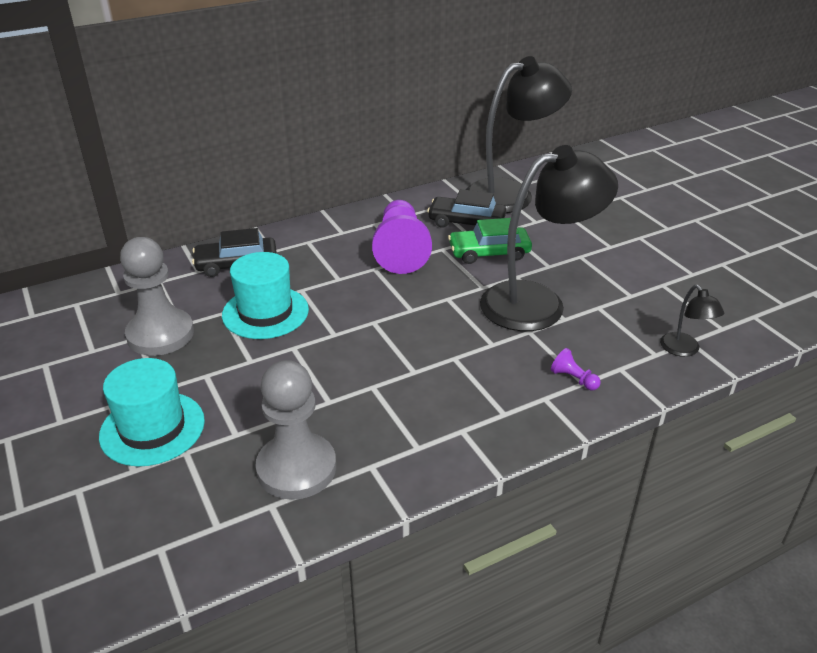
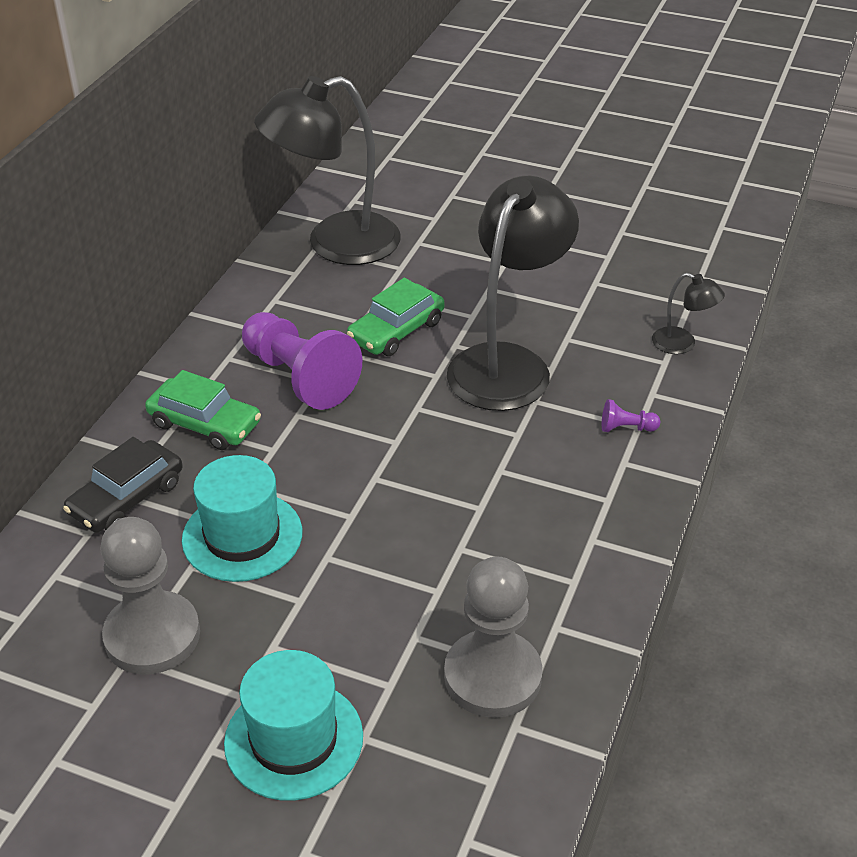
camera: 40 degrees left, 5 degrees up
black car [427,189,506,228] -> none
black lamp [466,56,572,213] -> black lamp turned 135 degrees counterclockwise [254,76,401,265]
none -> green car [145,370,261,450]

